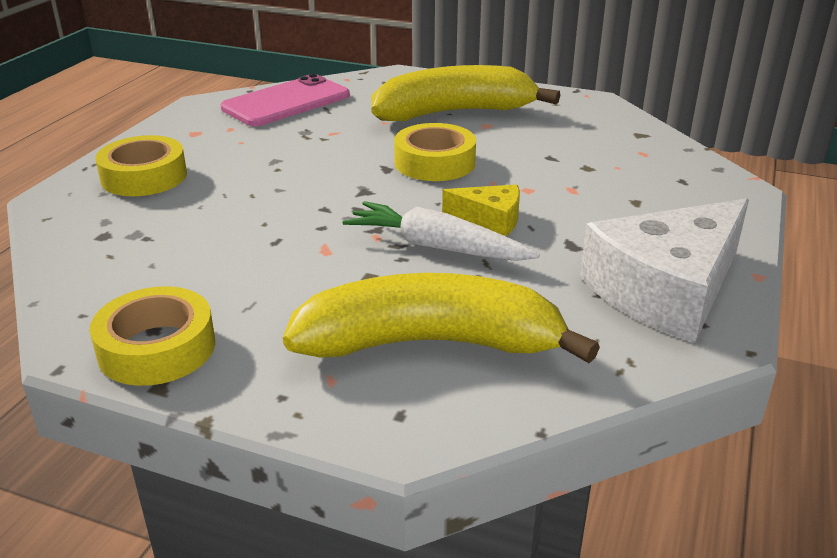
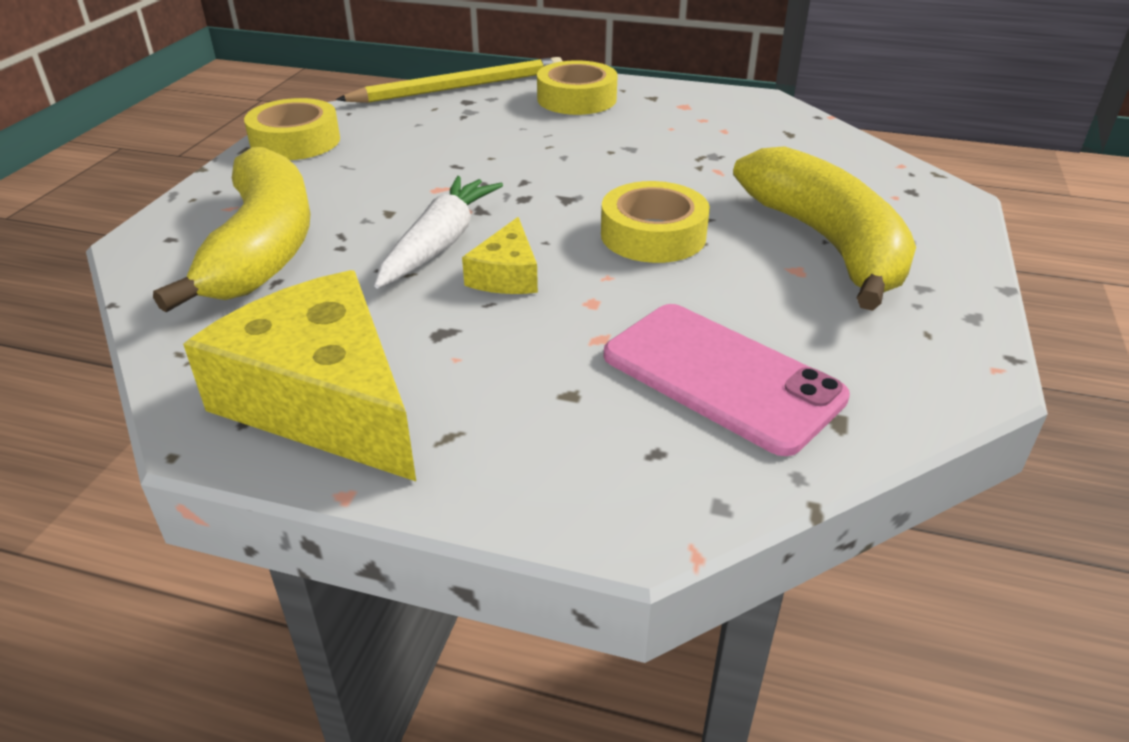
camera: 85 degrees right, 5 degrees up
pink phone [221,74,350,126] -> pink phone moved to [604,304,850,456]
white cheese [580,198,749,343] -> yellow cheese [183,270,416,481]
none -> yellow pencil [336,57,562,103]

